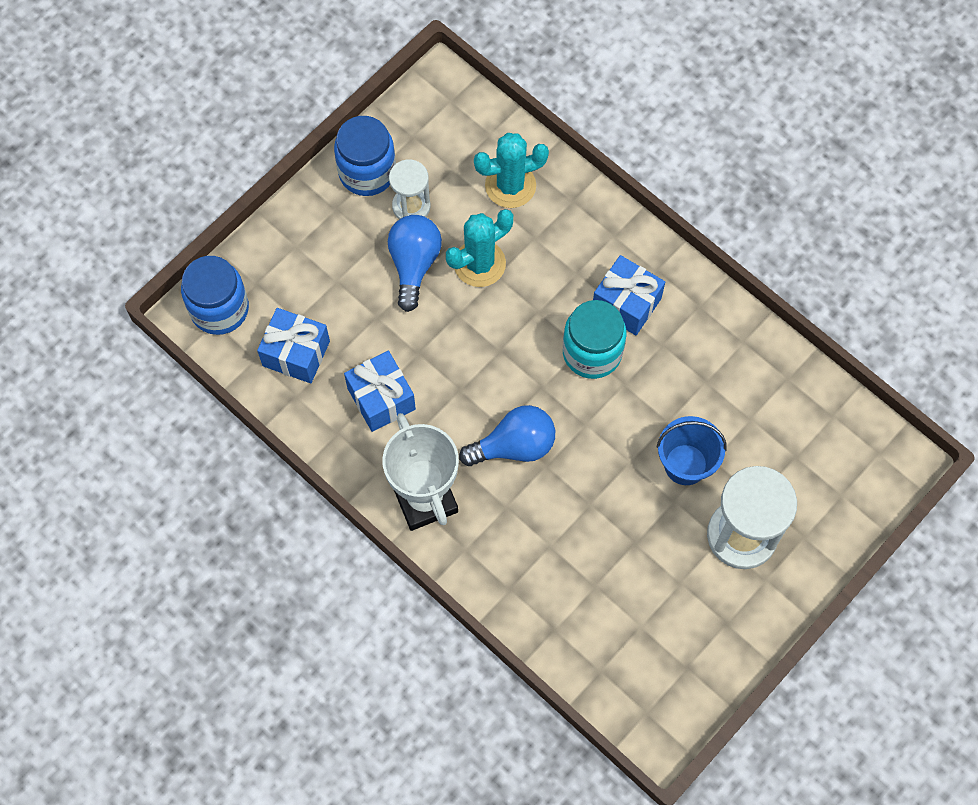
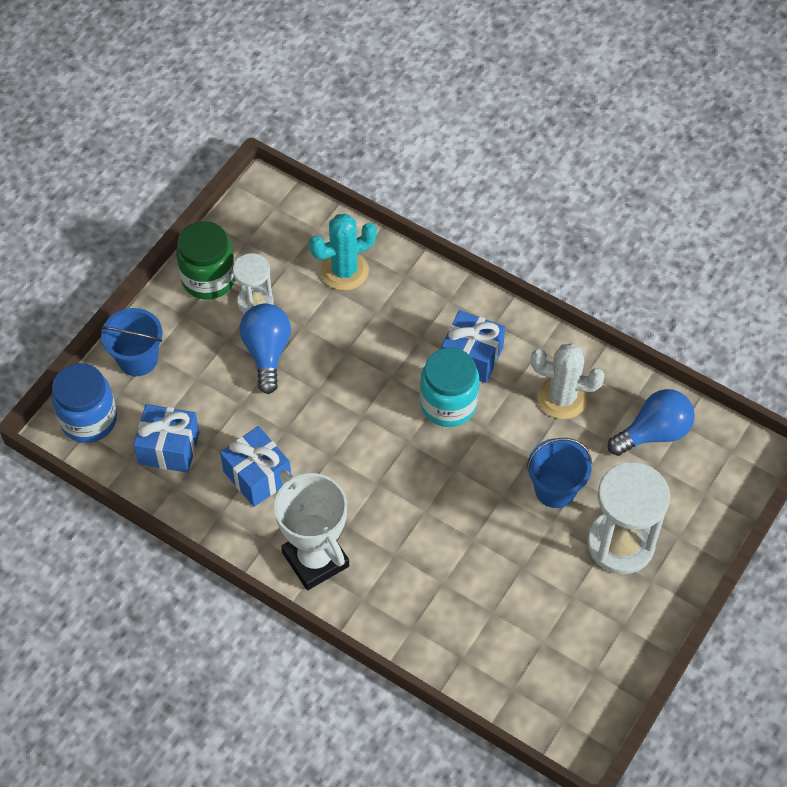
camera: 10 degrees left, 10 degrees down
blue jar [334,116,396,196] -> green jar [176,221,235,300]
turquoise cactus [446,209,513,287] -> none
blue light bulb [459,405,555,466] -> blue light bulb moved to [608,389,695,456]
none -> blue bucket [100,308,162,376]
none -> white cactus [531,343,605,419]

